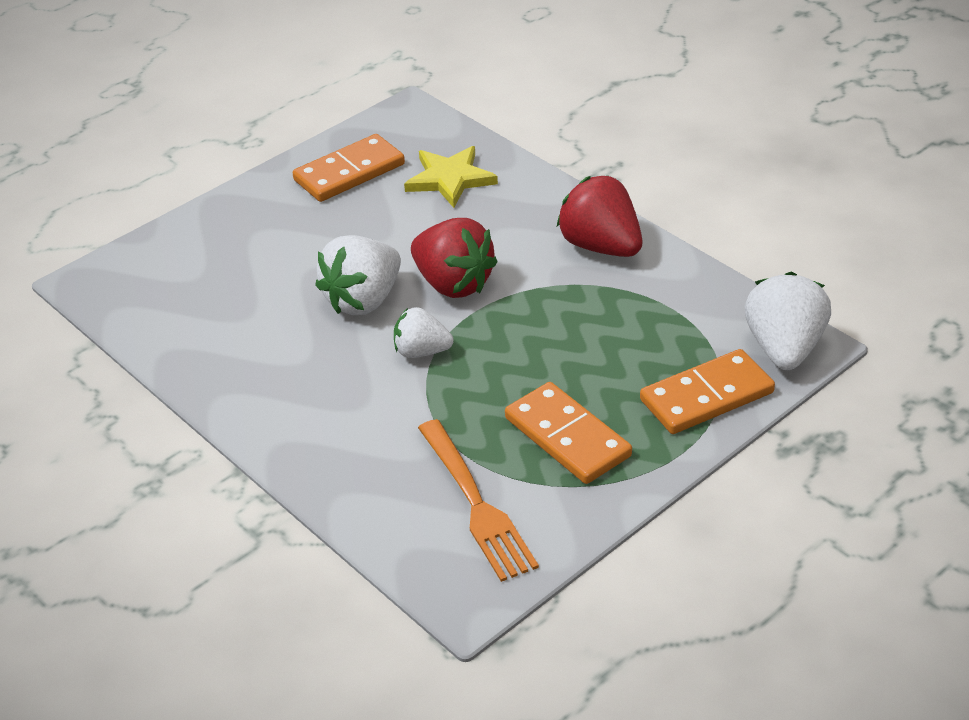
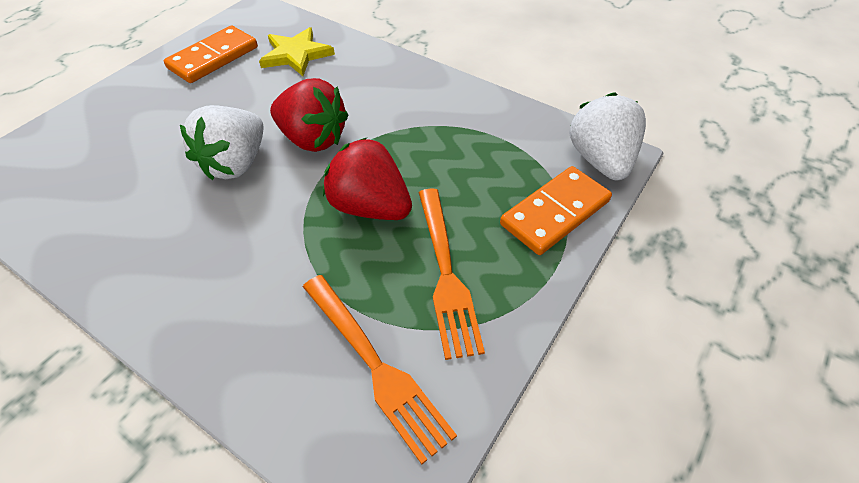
camera: 15 degrees left, 10 degrees up
white strawberry [394,307,454,358] -> none
orange domino [505,382,632,484] -> orange fork [419,188,485,360]
red strawberry [557,176,643,257] -> red strawberry moved to [323,138,412,220]

